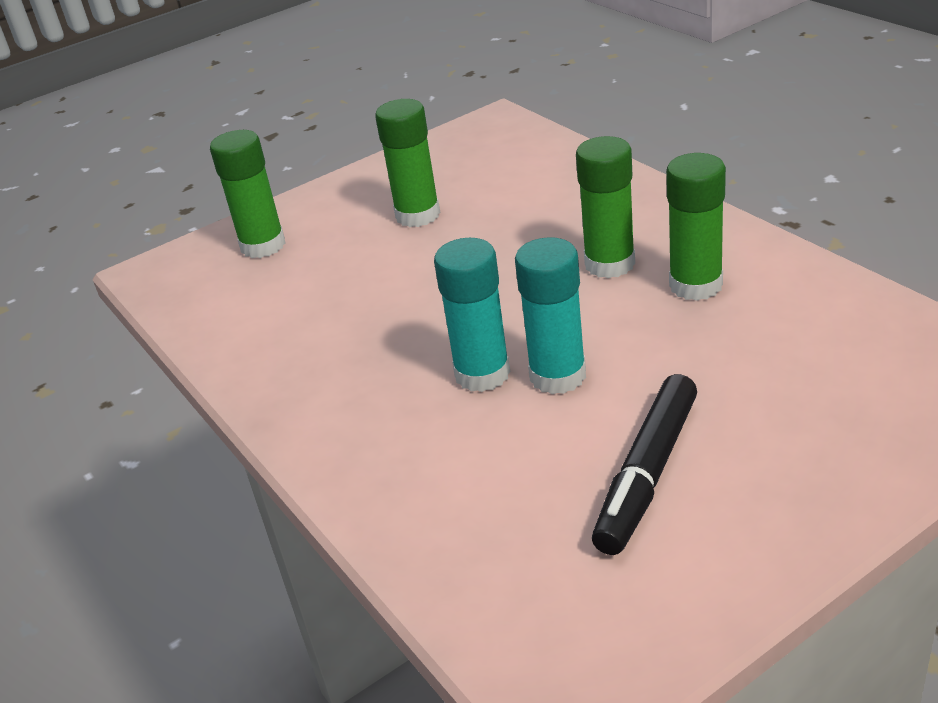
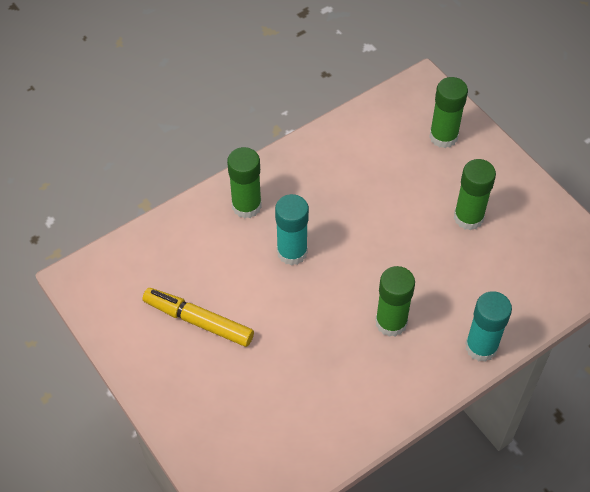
camera: 85 degrees right, 20 degrees up
turquoise glue stick [515,237,586,394] -> turquoise glue stick moved to [465,291,512,362]
black marker [592,374,697,555] -> yellow marker [143,288,254,347]
green glue stick [666,153,726,301] -> green glue stick moved to [227,147,262,219]

